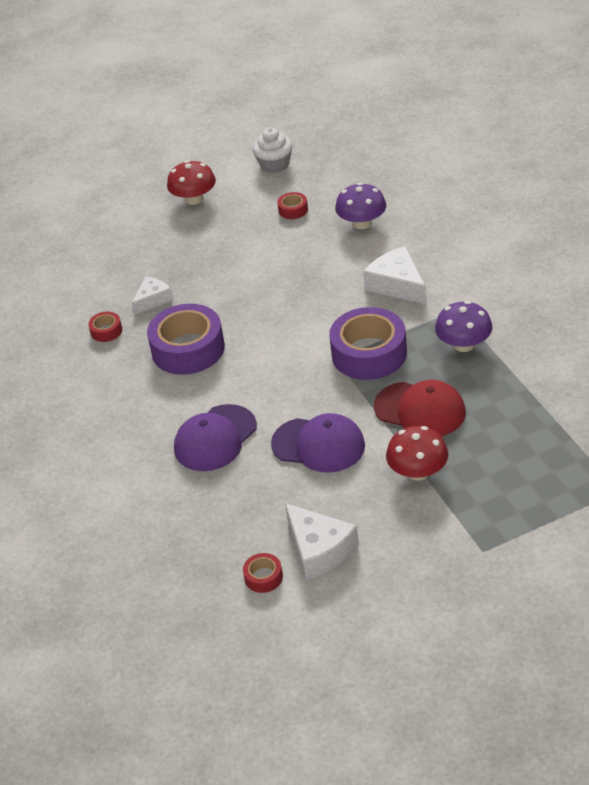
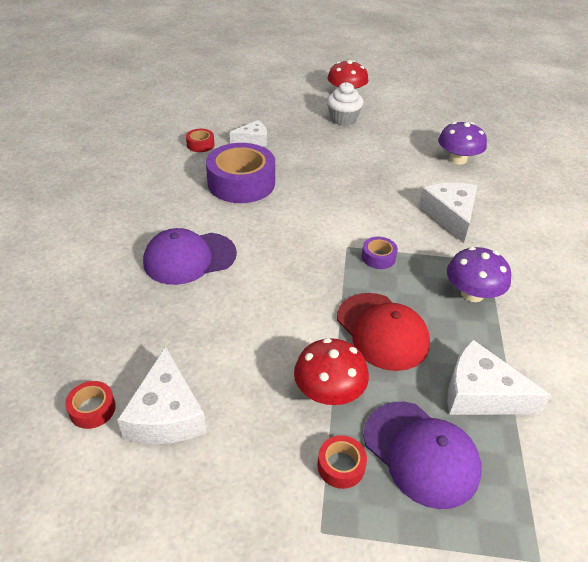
camera: 25 degrees right, 0 degrees up
white cupcake [252,127,293,173] -> white cupcake moved to [327,82,363,126]
purple cap [271,413,365,473] -> purple cap moved to [364,402,482,509]
red tape [277,192,308,219] -> red tape moved to [318,435,367,489]
purple tape [329,307,407,380] -> purple tape [362,237,398,269], size x0.44
none -> white cheese [447,339,551,415]

